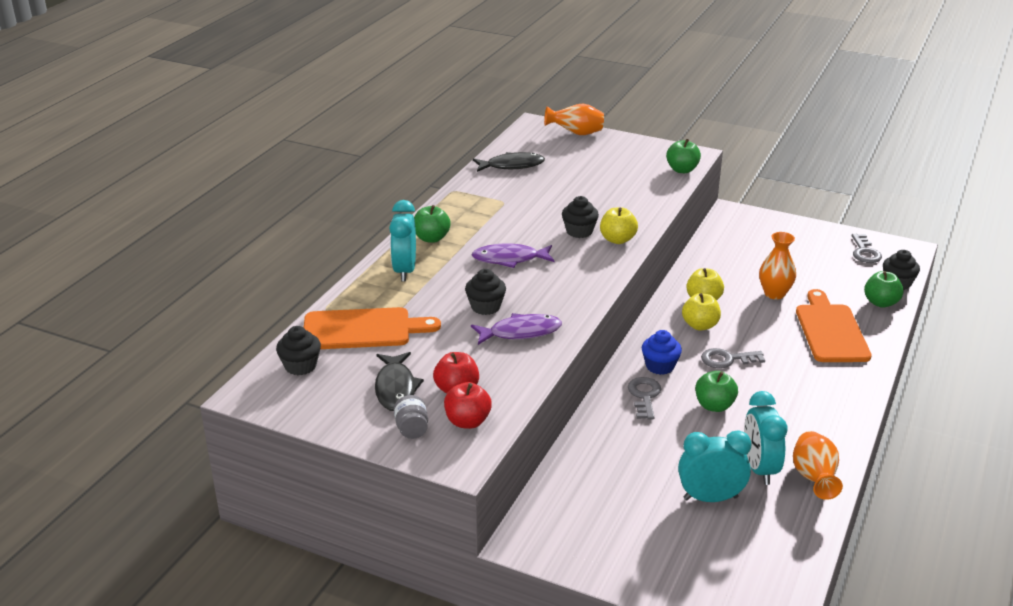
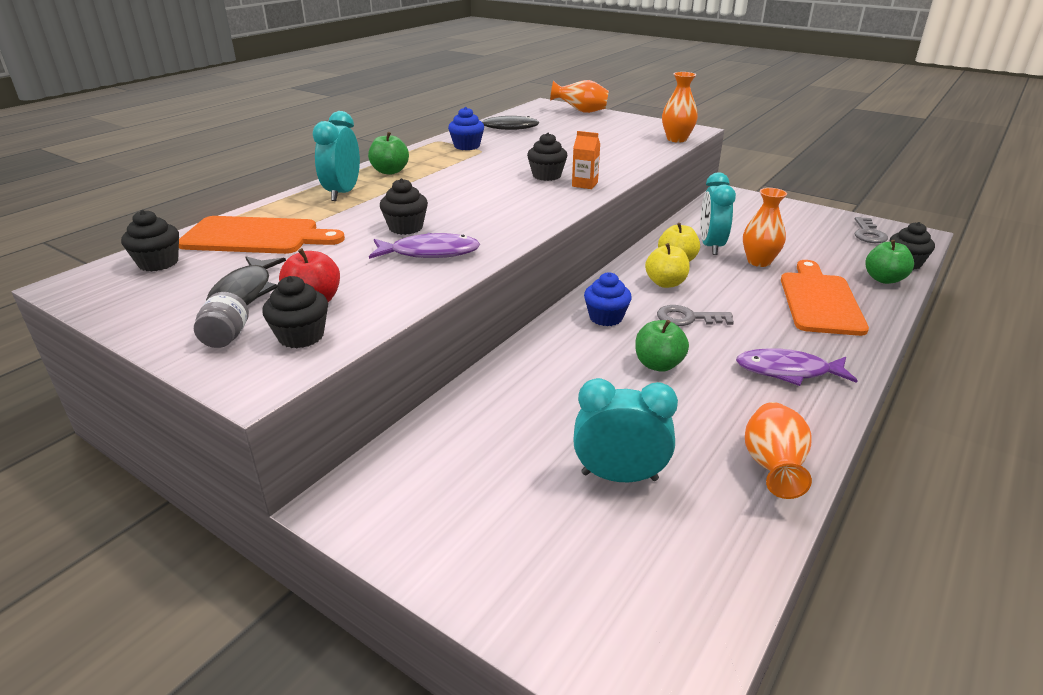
camera: 10 degrees right, 0 degrees up
red apple [444,382,492,429] -> black cupcake [262,276,328,348]
purple fish [471,243,555,268] -> purple fish moved to [736,348,858,386]
yellow apple [600,207,638,244] -> orange carton [572,131,600,189]
grey key [628,377,661,420] -> none
green apple [666,139,701,173] -> orange vase [662,72,698,143]
turquoise clock [744,391,787,485] -> turquoise clock moved to [700,173,736,255]
none -> blue cupcake [448,107,484,150]

